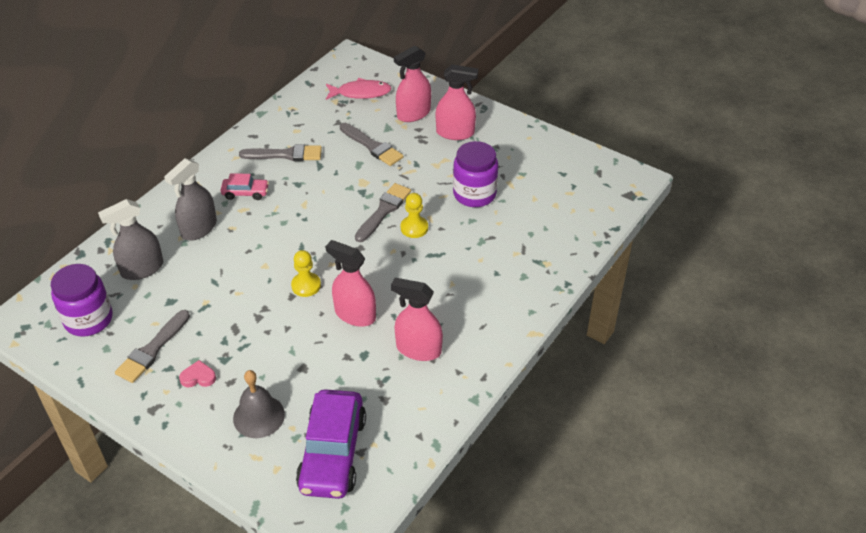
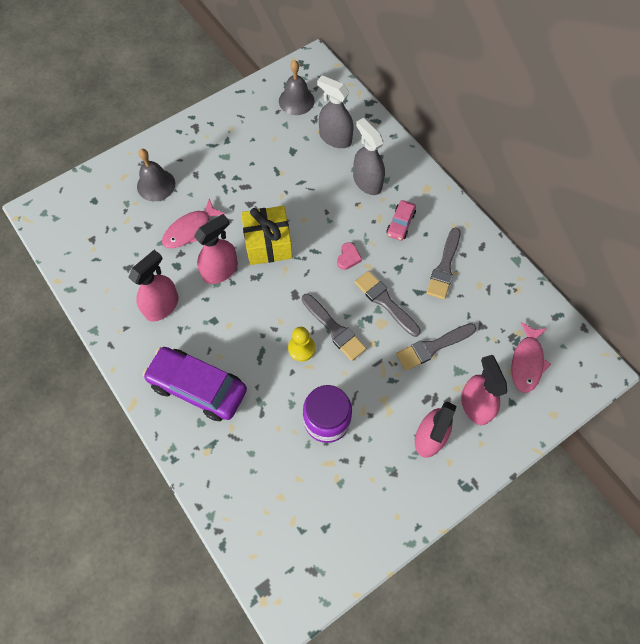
camera: 110 degrees right, 20 degrees up
purple jar [51,264,113,337] -> grey bell [279,60,315,115]
grey spray bottle [98,199,163,280] -> grey spray bottle turned 45 degrees counterclockwise [317,75,354,148]
grey brush [115,310,190,383] -> grey brush moved to [355,271,421,337]
pink heart [179,360,216,387] -> pink heart moved to [337,243,362,270]
yellow pawn [291,250,321,297] -> yellow gift [241,206,293,265]
purple car [296,389,366,499] -> purple car moved to [143,347,247,421]
none -> pink fish [162,199,225,248]

